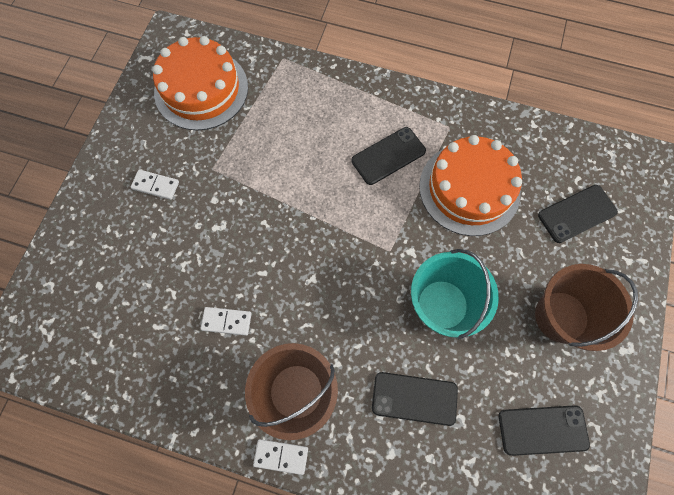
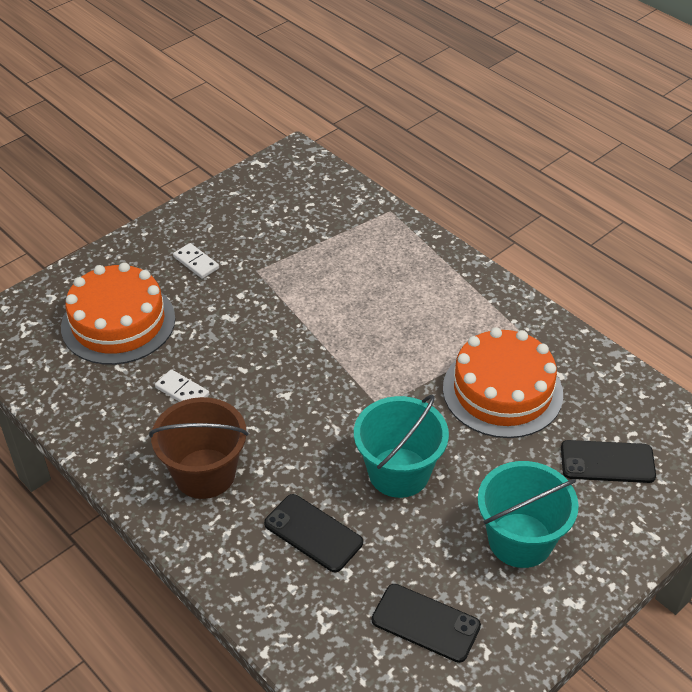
camera: 30 degrees right, 25 degrees down
orange cake [152,36,248,131] -> orange cake moved to [61,262,175,365]
white domino [253,439,308,475] -> none
black phone [352,127,426,185] -> none
brown bucket [535,264,638,351] -> turquoise bucket [478,461,579,568]

